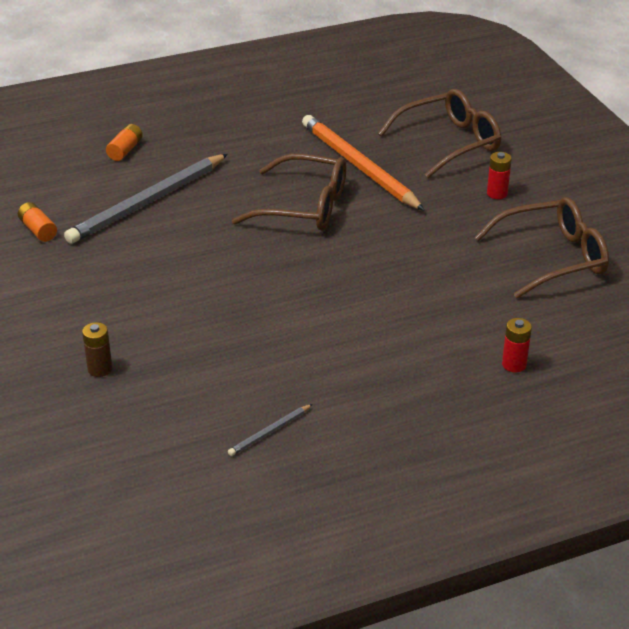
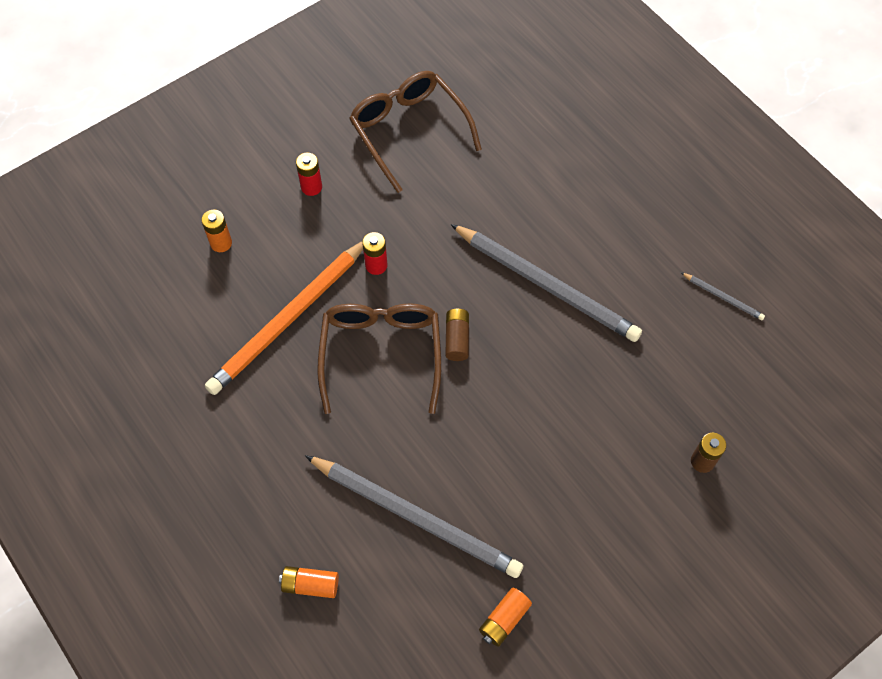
camera: 105 degrees left, 25 degrees up
brown glasses [378,89,501,178] -> orange battery [201,210,232,252]
red battery [502,318,532,372] -> red battery moved to [362,232,387,275]
none -> brown battery [445,309,469,361]
none -> grey pencil [450,224,642,342]

